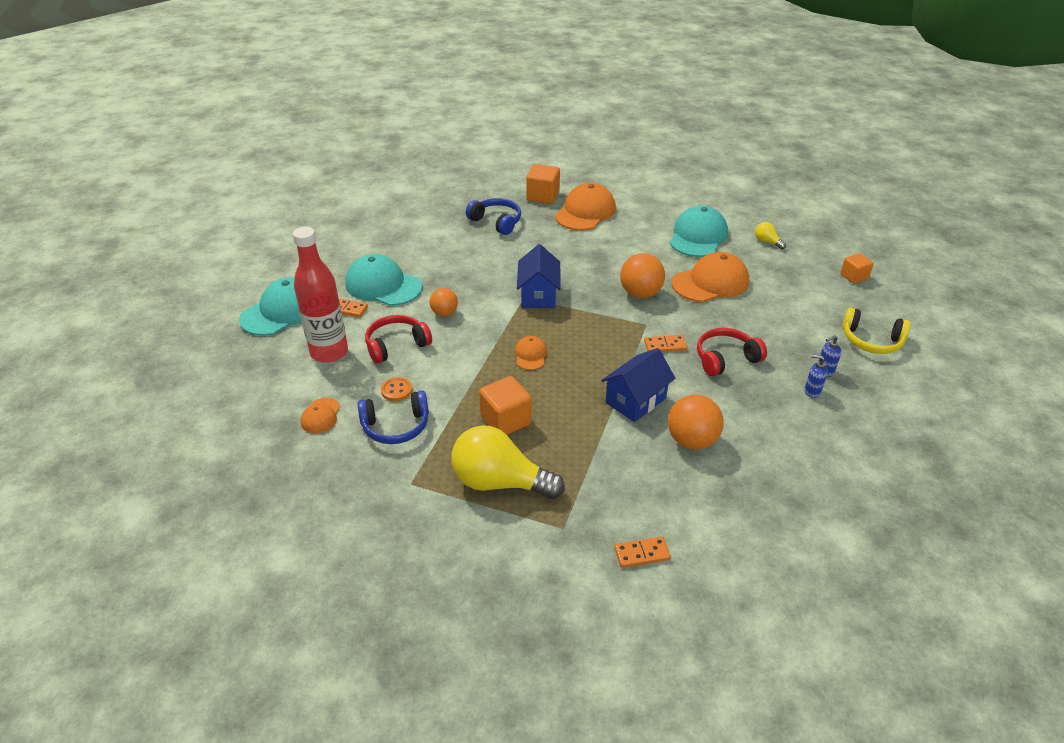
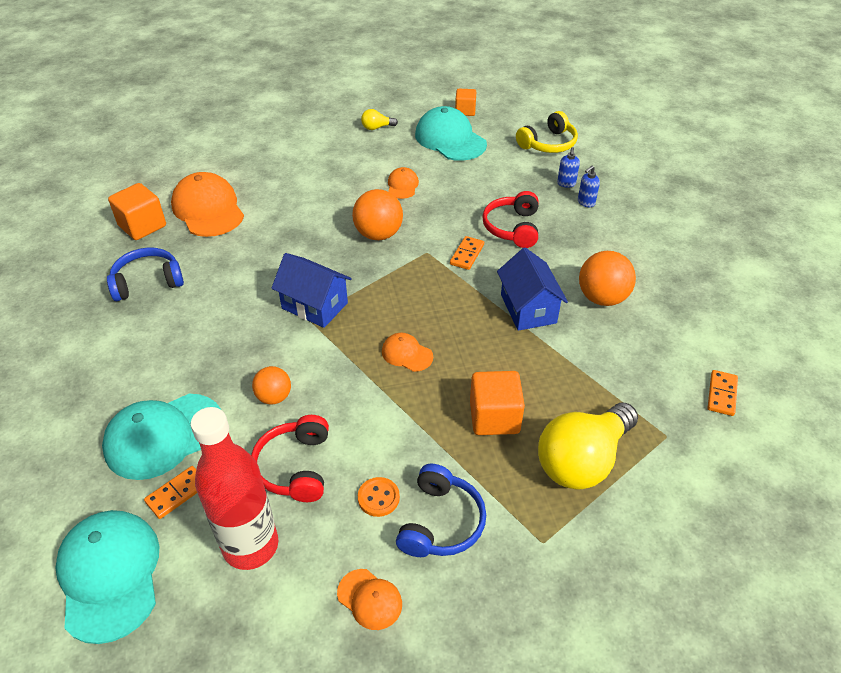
camera: 60 degrees left, 5 degrees up
turquoise cap [670,206,728,257] -> turquoise cap moved to [415,106,487,161]
orange cap [671,252,749,302] -> orange cap [388,167,419,199], size x0.50

